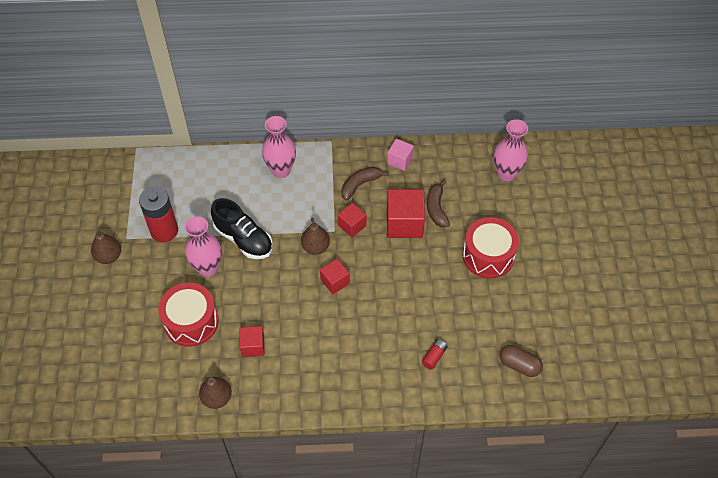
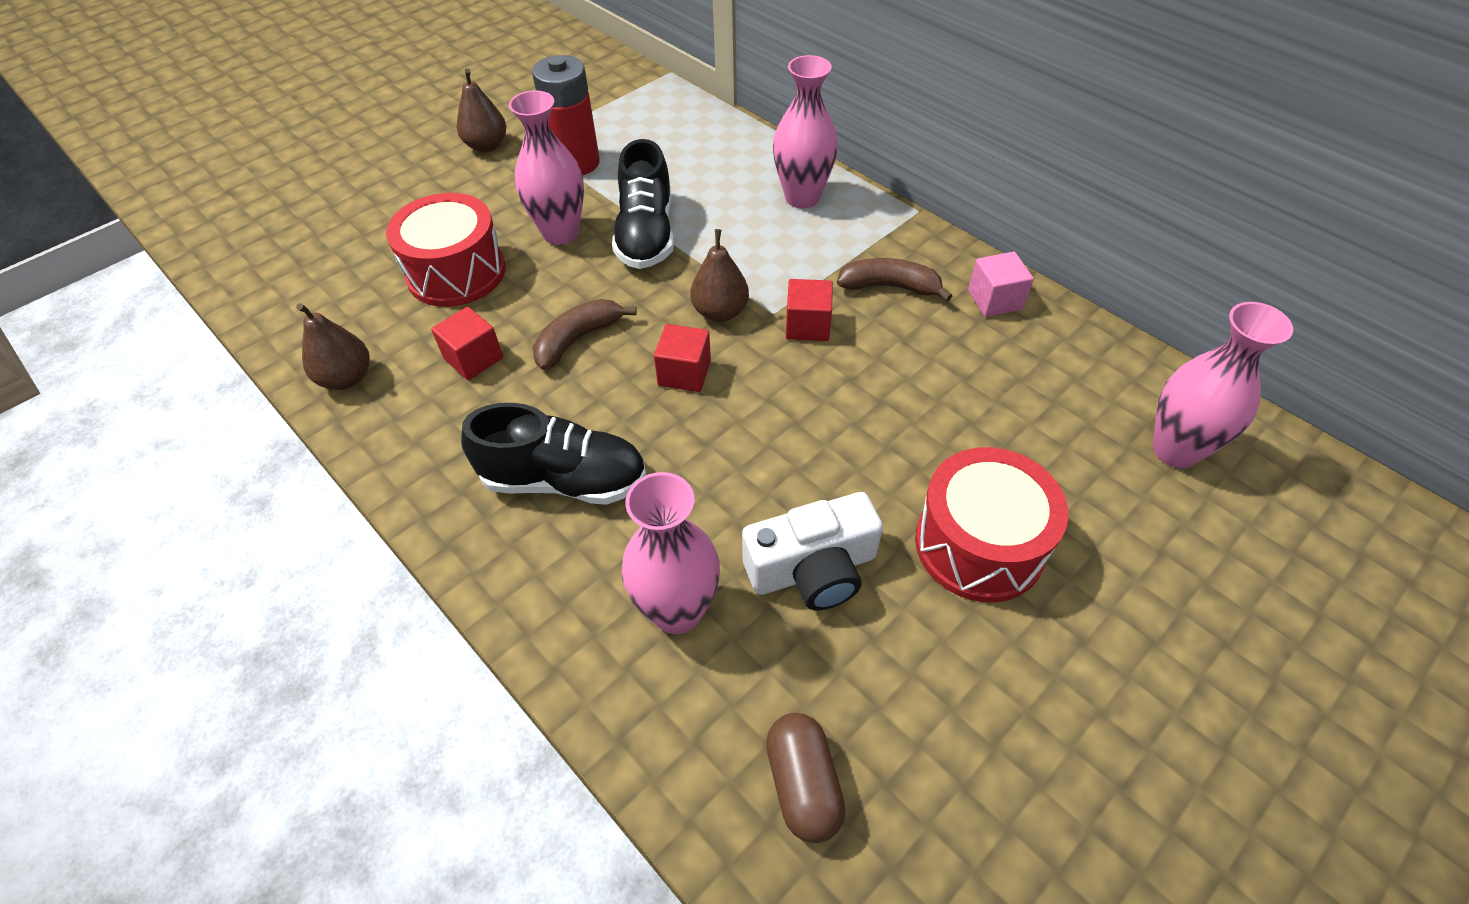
camera: 50 degrees right, 5 degrees down
red cube [387,189,425,238] -> none
red battery [422,339,448,370] -> pink vase [622,472,720,634]
brown banana [427,180,450,227] -> brown banana moved to [533,299,637,370]
none -> black shoe [461,403,646,505]
none -> white camera [742,492,883,610]

